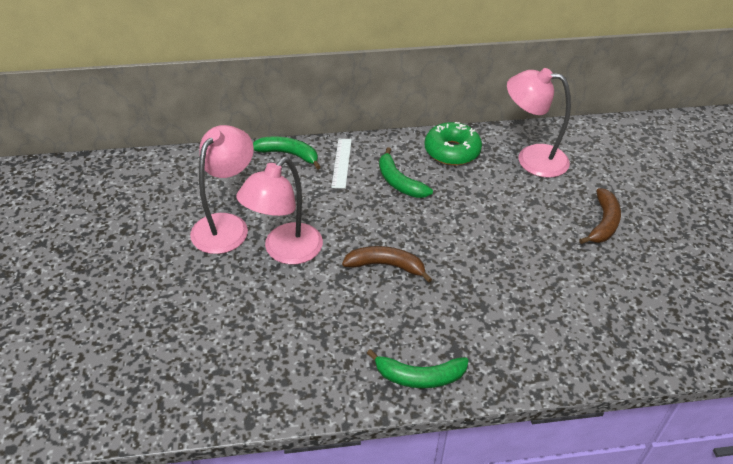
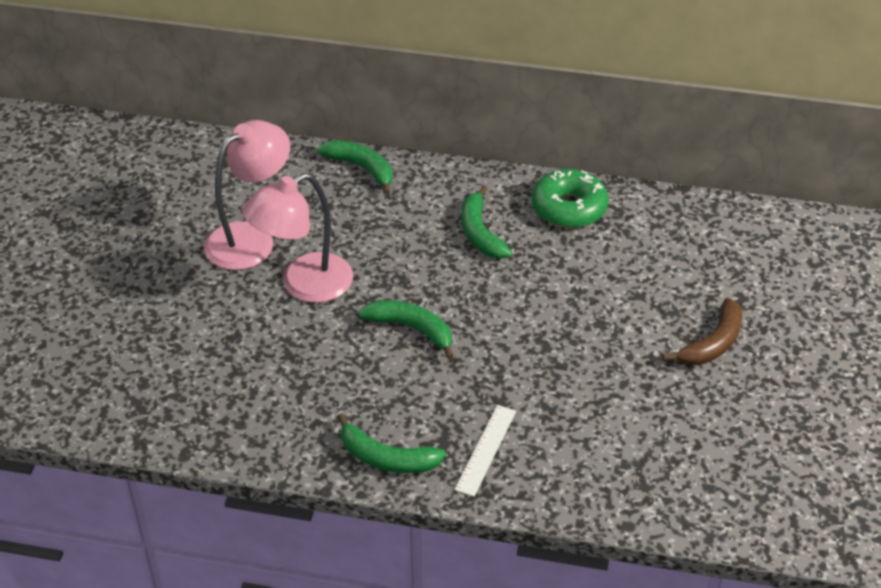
camera: 20 degrees right, 0 degrees up
white ruler [332,139,352,189] -> white ruler moved to [454,405,516,497]
brown banana [342,246,432,283] -> green banana [359,300,454,360]
pink lamp [507,68,571,178] -> none

